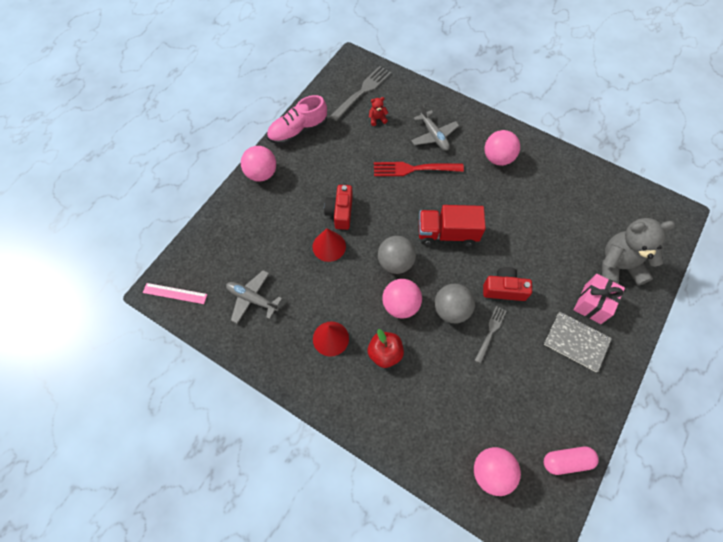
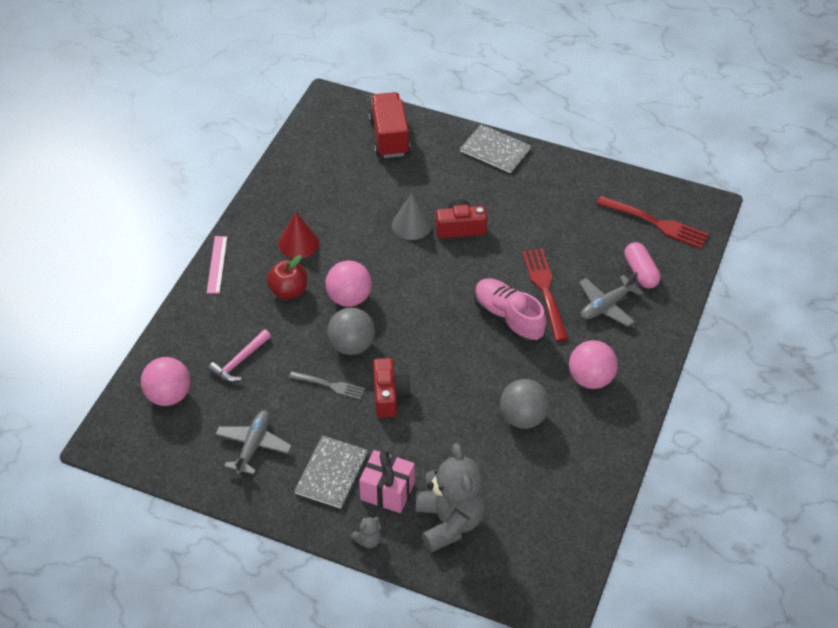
camera: 80 degrees right, 15 degrees down
pink ruler [143,283,207,304] -> pink ruler moved to [207,236,227,294]
grey plane [226,270,282,324] -> grey plane moved to [215,410,292,475]
pink ball [241,146,276,181] -> grey notebook [460,124,531,173]
pink shoe [267,95,327,144] -> pink shoe moved to [474,279,546,344]
red cone [312,228,346,262] -> grey cone [392,193,432,240]
grey fork [330,66,391,121] -> red fork [596,196,709,249]
red teddy bear [369,97,388,126] -> none
grey ball [378,236,416,274] -> grey ball moved to [500,379,550,429]
red truck [419,205,486,247] -> red truck moved to [369,92,410,158]
pink capsule [544,447,599,475] -> pink capsule moved to [624,242,661,288]
none -> pink hammer [208,329,271,382]
none -> grey teddy bear [351,517,381,548]

